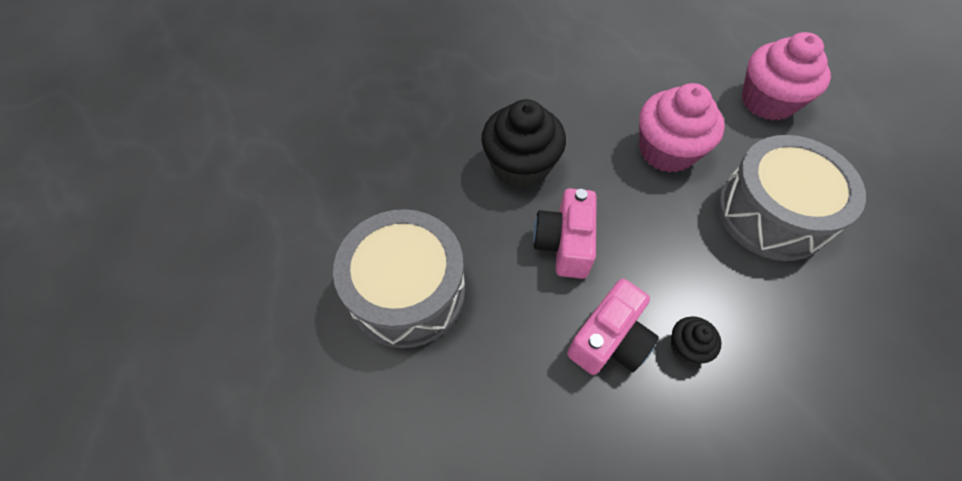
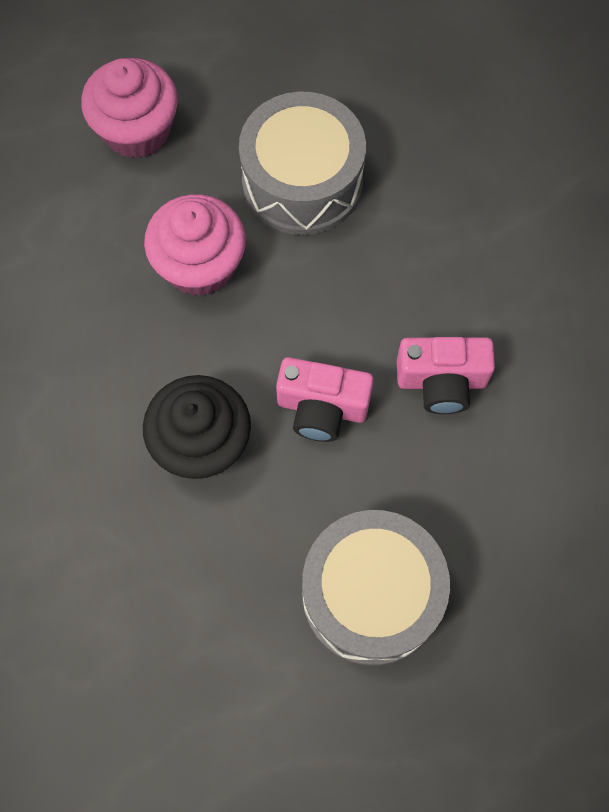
camera: 85 degrees left, 10 degrees up
pink camera [567,279,659,375] -> pink camera turned 135 degrees clockwise [397,337,495,414]
black cupcake [671,316,722,364] -> none

